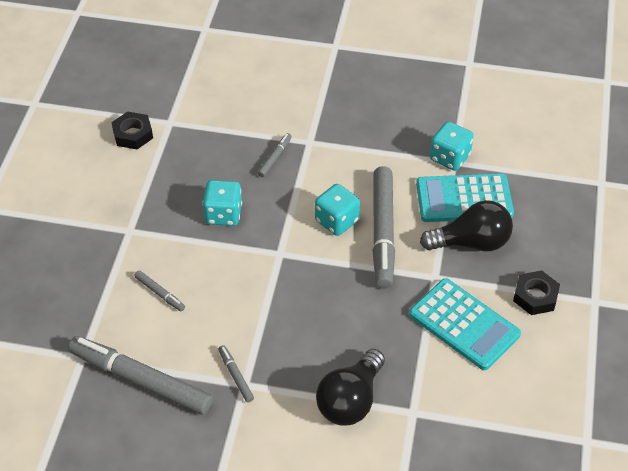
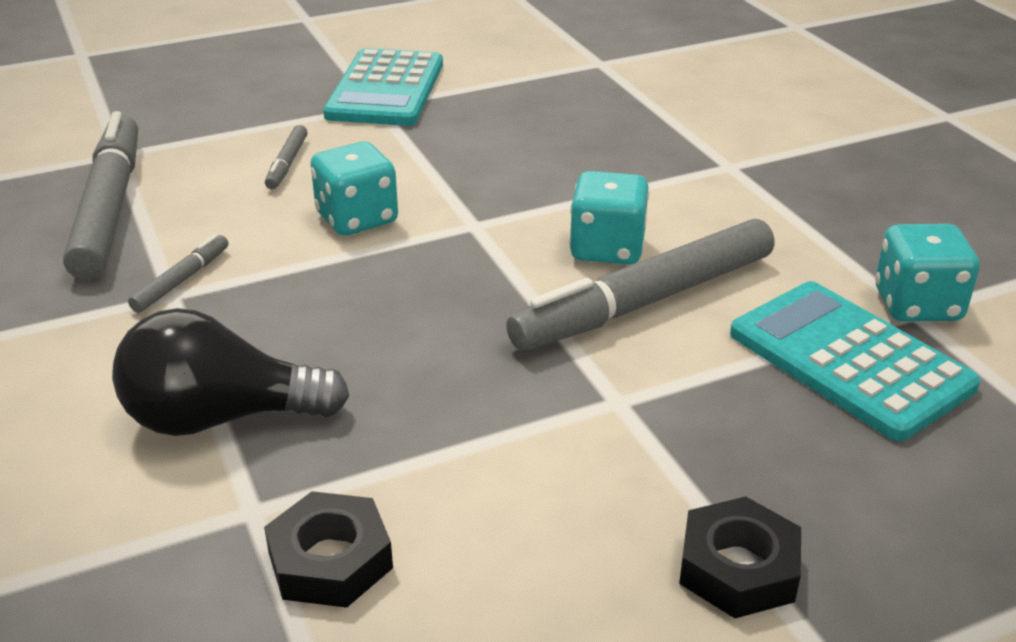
camera: 55 degrees right, 15 degrees down
black nut [111,112,153,149] -> black nut moved to [264,491,393,608]
turquoise dice [202,180,242,226] -> turquoise dice moved to [310,142,398,236]
grey marker [258,133,292,177] -> none
turquoise calculator [409,278,521,370] -> turquoise calculator moved to [323,48,443,126]
black light bulb [420,200,513,251] -> none

